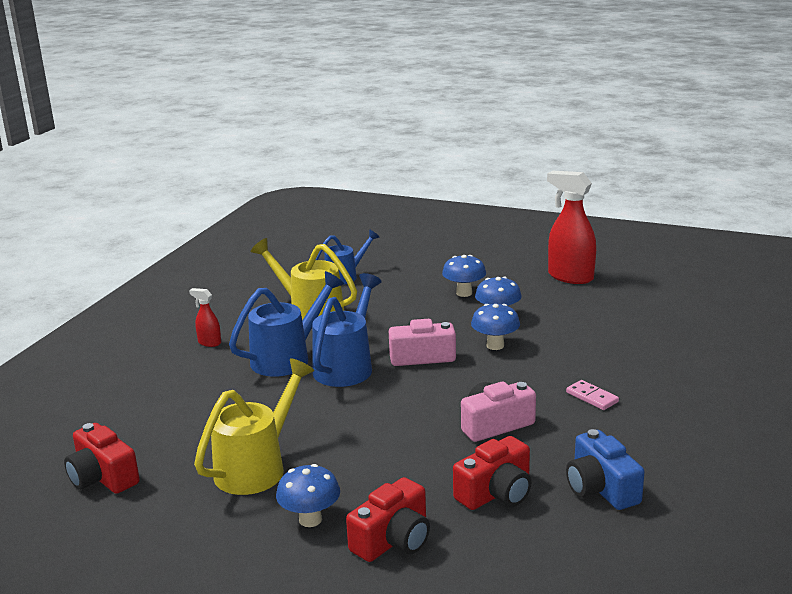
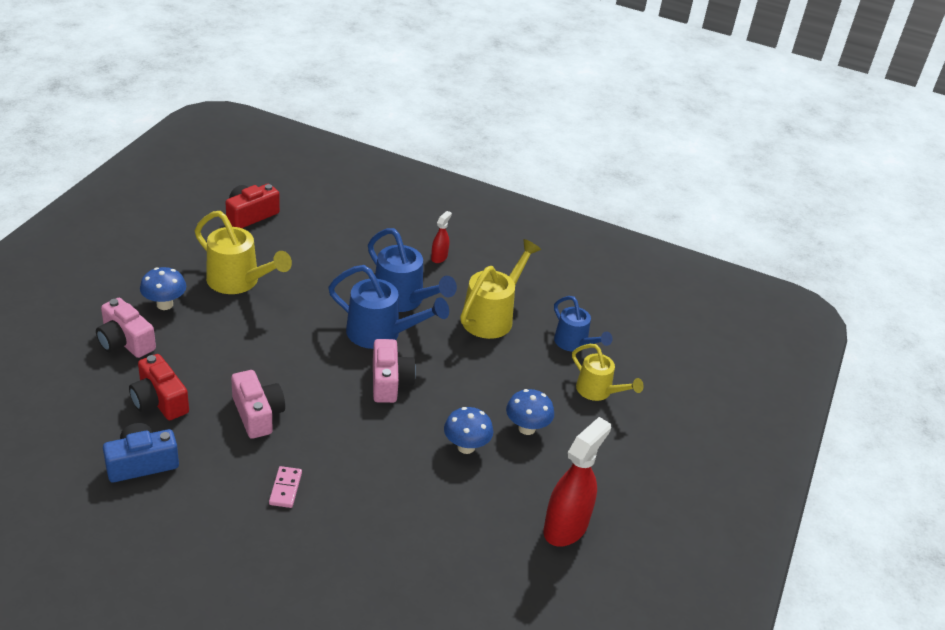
camera: 85 degrees right, 15 degrees up
red camera [346,477,430,562] -> pink camera [96,298,156,358]
blue mushroom [471,304,520,350] -> none
pink domino [566,380,619,410] -> pink domino turned 45 degrees counterclockwise [269,466,302,508]
none -> yellow watering can [572,344,643,401]

